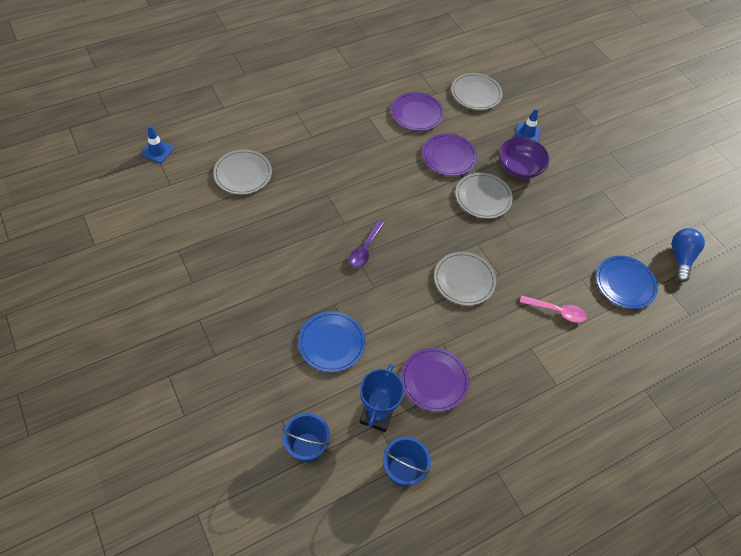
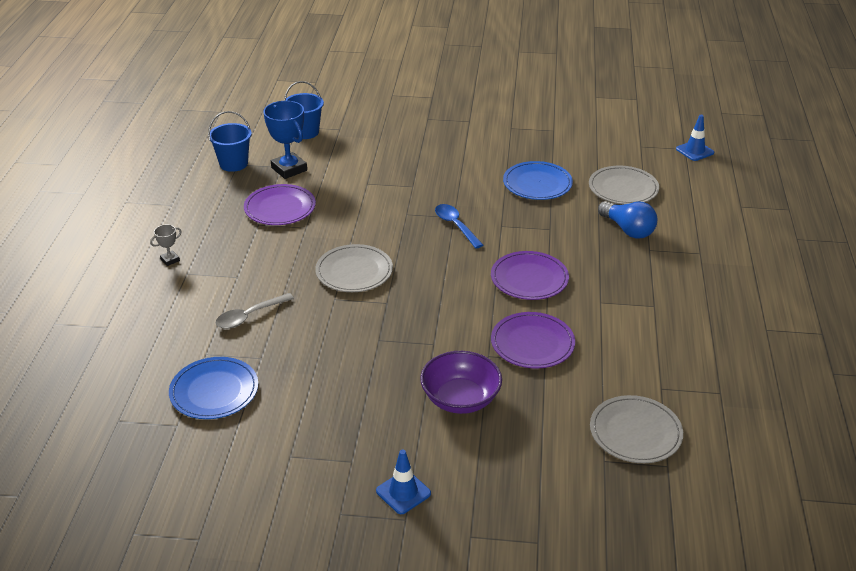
camera: 130 degrees right, 20 degrees down
blue plate [298,311,366,372] -> blue plate moved to [503,161,573,200]
purple spoon [349,221,384,268] -> blue spoon [435,204,483,249]
purple plate [391,92,444,131] -> purple plate moved to [491,251,569,300]
grey plate [455,173,513,219] -> none
blue traffic cone [515,108,540,142] -> blue traffic cone moved to [376,450,431,514]
pink spoon [520,295,587,323] -> grey spoon [216,293,294,329]
blue light bulb [672,228,705,282] -> blue light bulb moved to [598,201,657,239]
none -> grey trophy [150,225,182,266]

